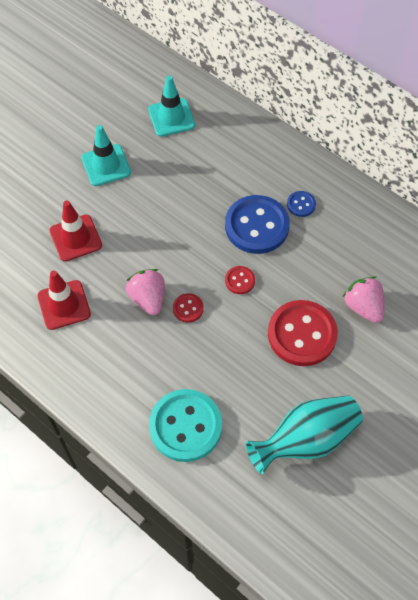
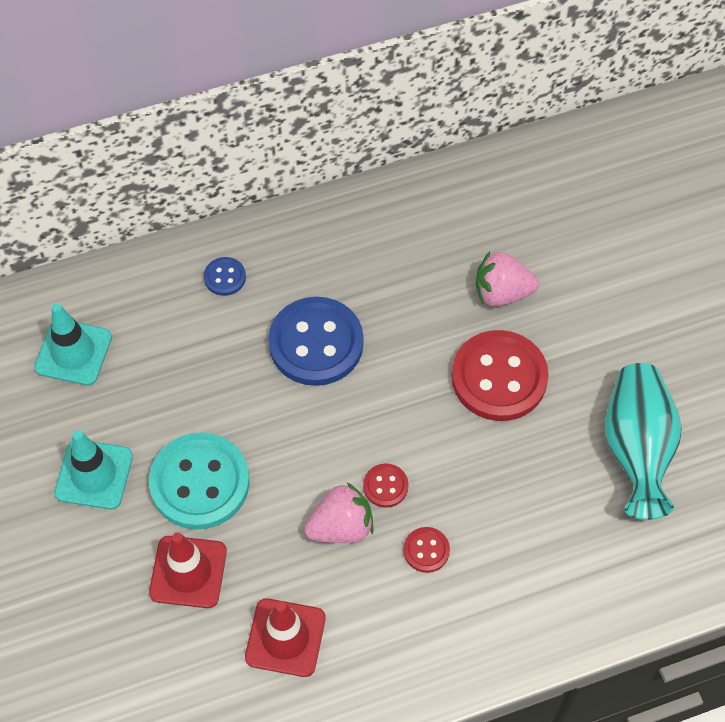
camera: 60 degrees left, 0 degrees up
pink strawberry [126,269,165,315] -> pink strawberry turned 150 degrees clockwise [304,482,374,543]
turquoise button [149,389,222,462] -> turquoise button moved to [149,432,250,530]
red button [225,266,255,294] -> red button moved to [403,527,450,573]
blue button [287,191,316,217] -> blue button moved to [204,257,246,296]

